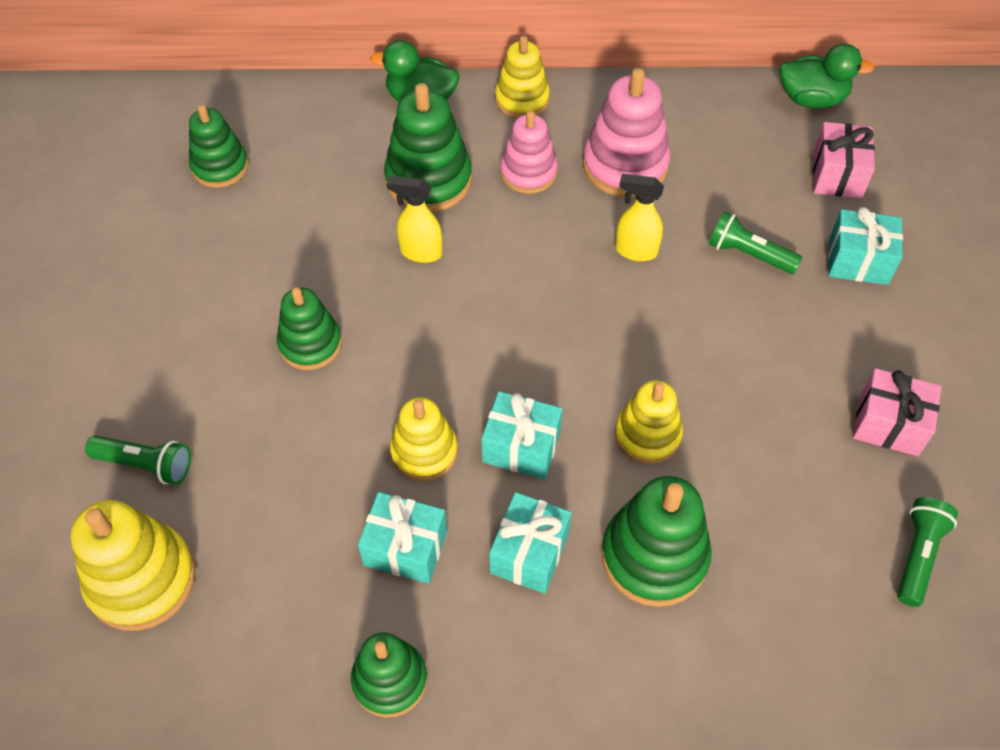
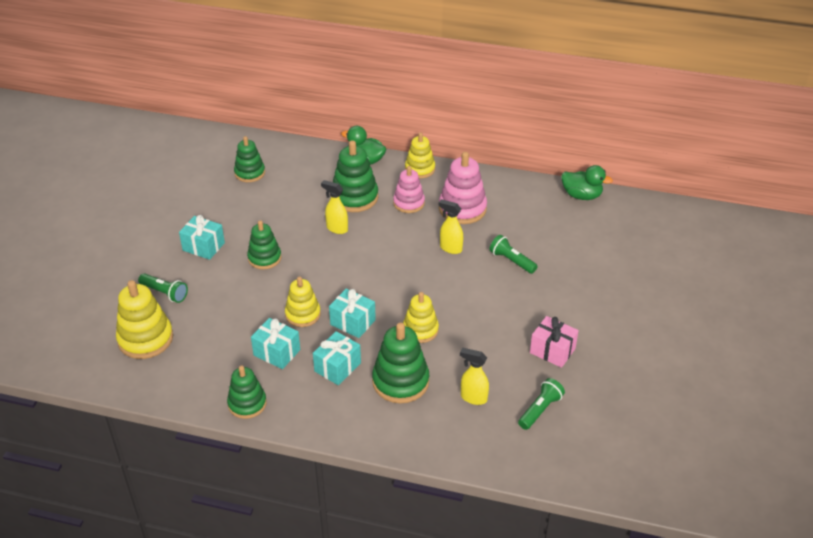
camera: 15 degrees right, 15 degrees down
pink gift [813,122,875,198] -> none
turquoise gift [828,207,903,285] -> turquoise gift moved to [179,215,225,260]
none -> yellow spray bottle [460,348,489,405]

